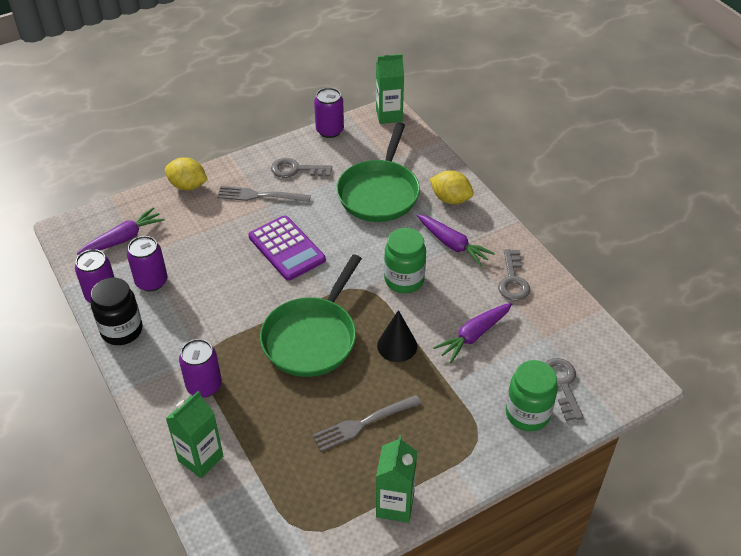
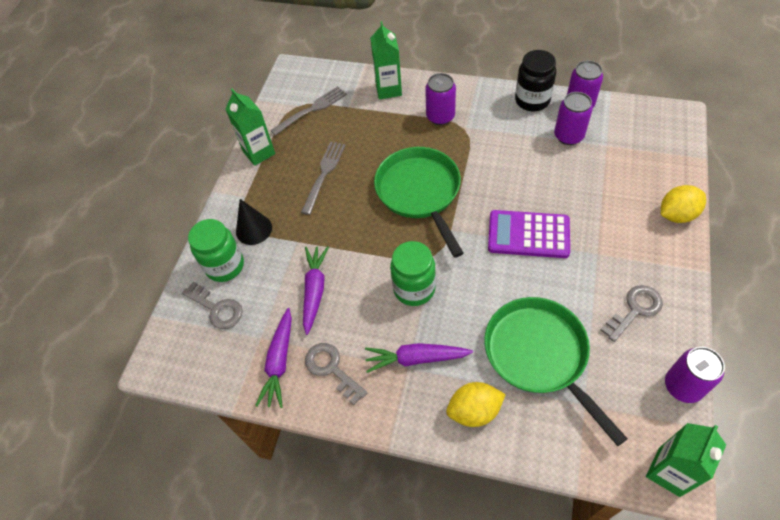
camera: 140 degrees right, 10 degrees up
purple carrot [77,207,165,255] -> purple carrot moved to [255,308,292,408]
grey fork [217,186,311,202] -> grey fork moved to [270,86,347,136]
black cone [377,310,417,362] -> black cone moved to [236,199,272,245]

